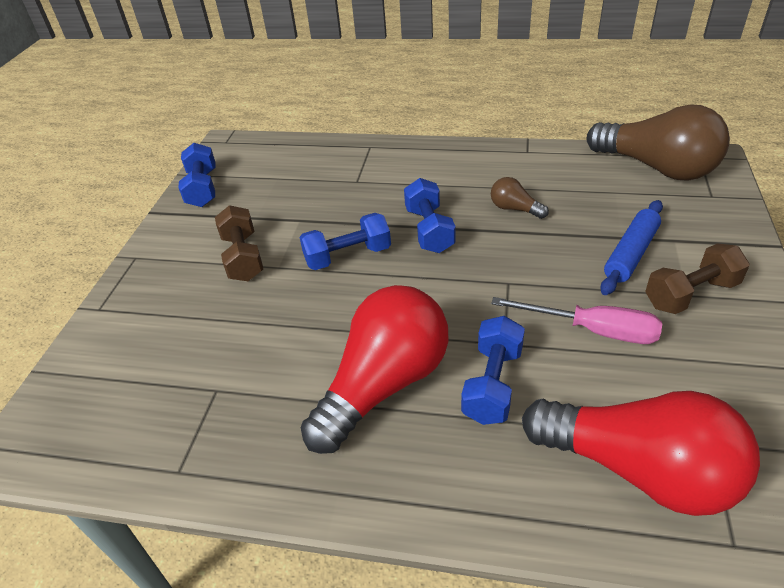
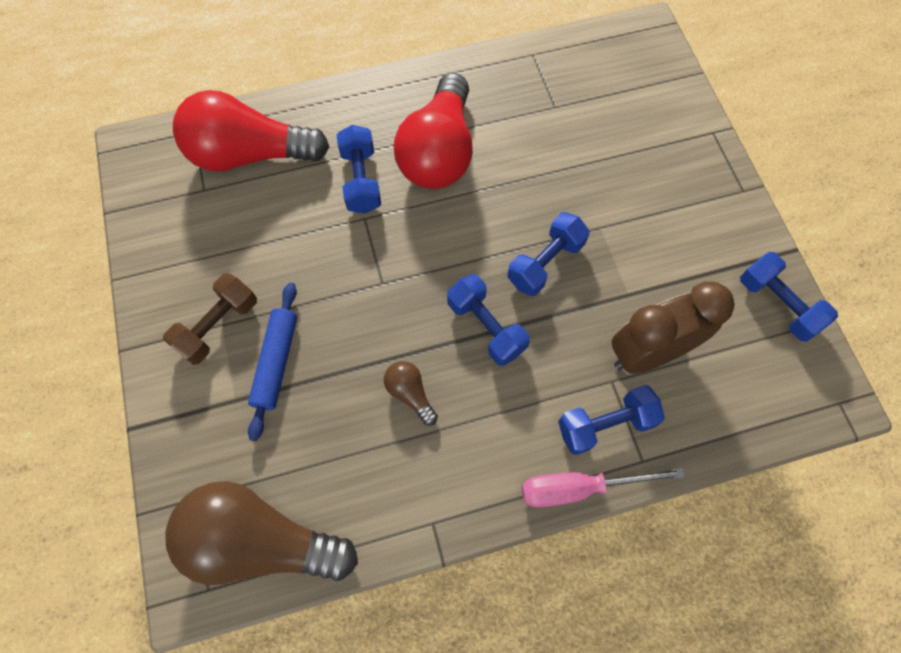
camera: 150 degrees right, 25 degrees up
brown dumbbell [215,205,263,281] -> none
brown light bulb [491,177,549,219] -> brown light bulb turned 135 degrees counterclockwise [384,361,438,426]
pink screwdriver [491,297,662,344] -> pink screwdriver moved to [522,468,685,508]
none -> blue dumbbell [558,385,665,455]
none -> brown clock [612,281,735,374]

